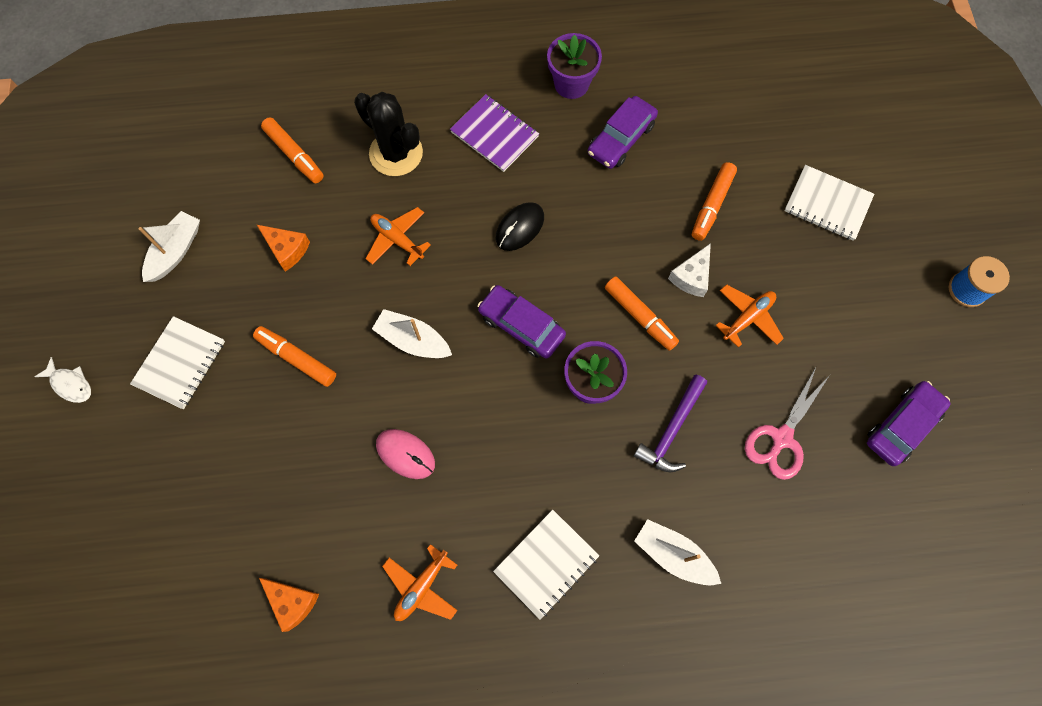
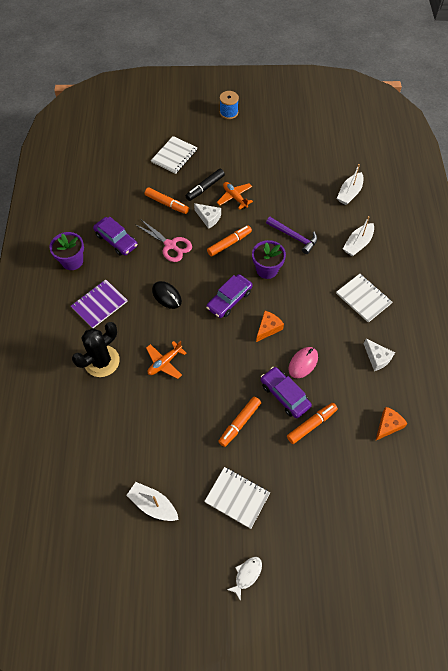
camera: 85 degrees left, 10 degrees down
orange cheese [257,225,310,271] -> orange cheese moved to [256,311,284,342]
orange marker [261,118,324,183] -> orange marker moved to [287,403,338,444]
white boat [372,309,452,358] -> white boat moved to [337,164,364,205]
orange plane [382,544,458,621] -> white cheese [364,339,395,371]
pink scissors [745,367,830,480] -> pink scissors moved to [135,220,192,262]
purple car [867,381,951,466] -> purple car moved to [261,367,312,418]
none -> black marker [186,169,225,201]

